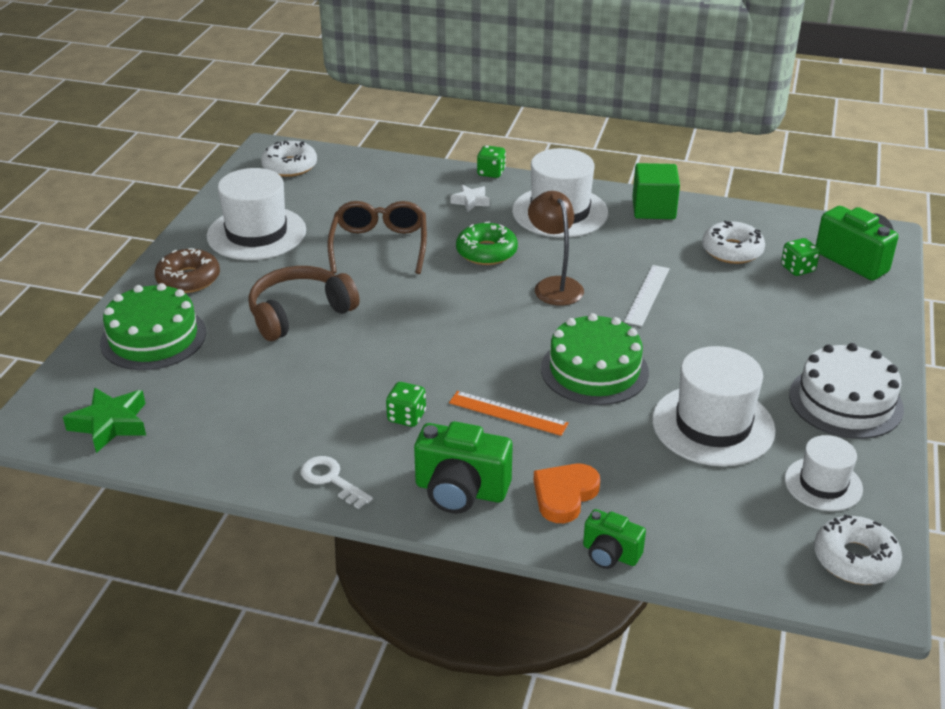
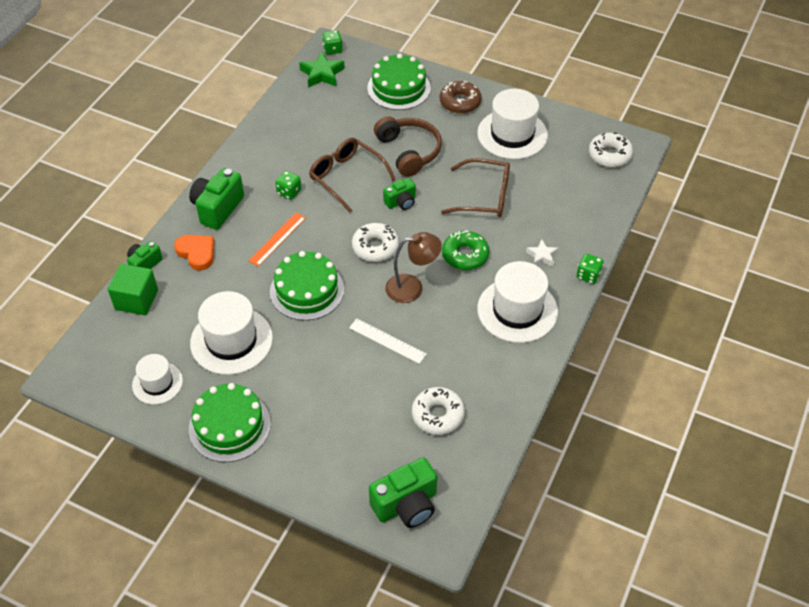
camera: 100 degrees right, 15 degrees up
white key [301,456,373,509] -> none
green cube [632,163,680,219] -> green cube moved to [108,264,158,315]
green dice [781,238,820,276] -> green dice moved to [322,30,343,55]
white cake [789,343,904,439] -> green cake [189,383,271,462]
white donut [814,515,902,585] -> white donut moved to [352,223,399,262]
none -> brown glasses [309,138,396,212]
none -> green camera [383,178,416,210]

